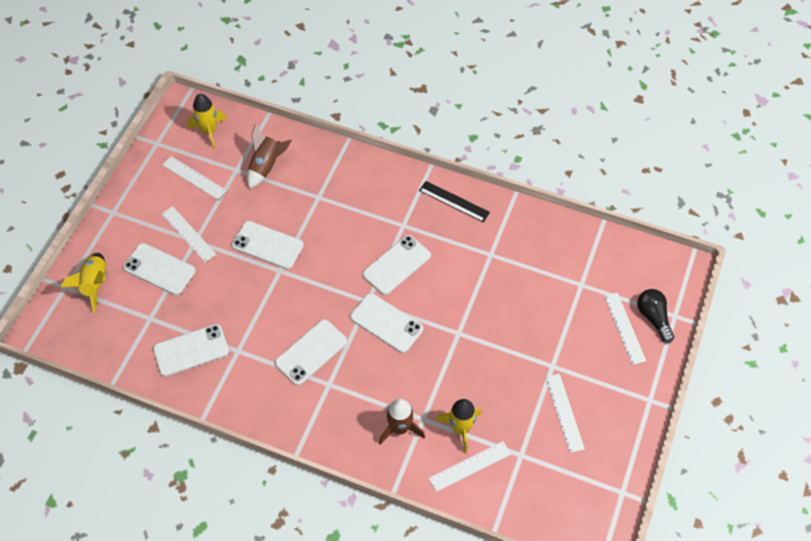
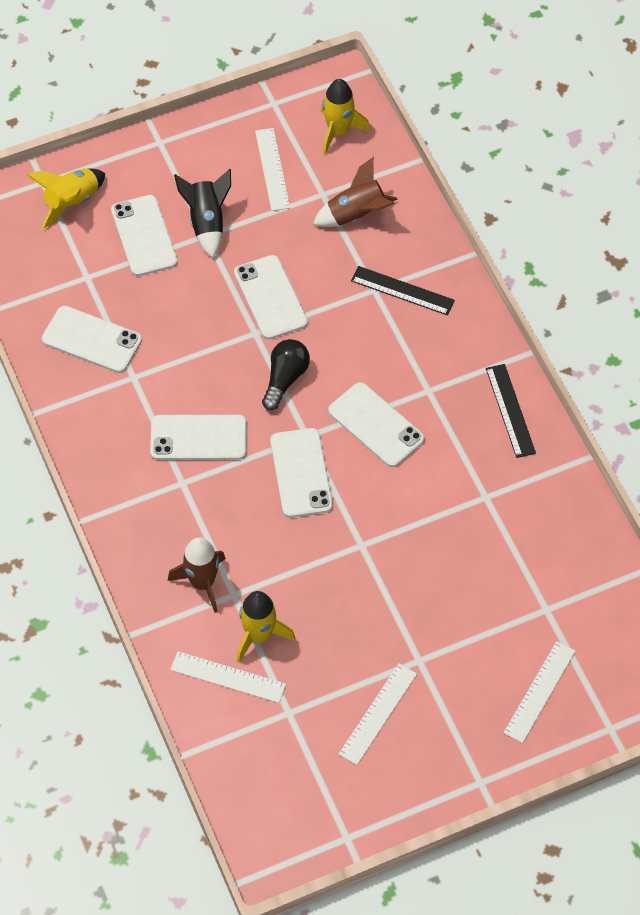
camera: 45 degrees right, 0 degrees up
white ruler [161,206,216,262] -> black rocket [174,169,231,258]
white phone [362,235,431,295] -> white phone turned 45 degrees clockwise [328,382,425,467]
black light bulb [637,289,674,343] -> black light bulb moved to [262,339,310,410]
none -> black ruler [351,266,455,315]

